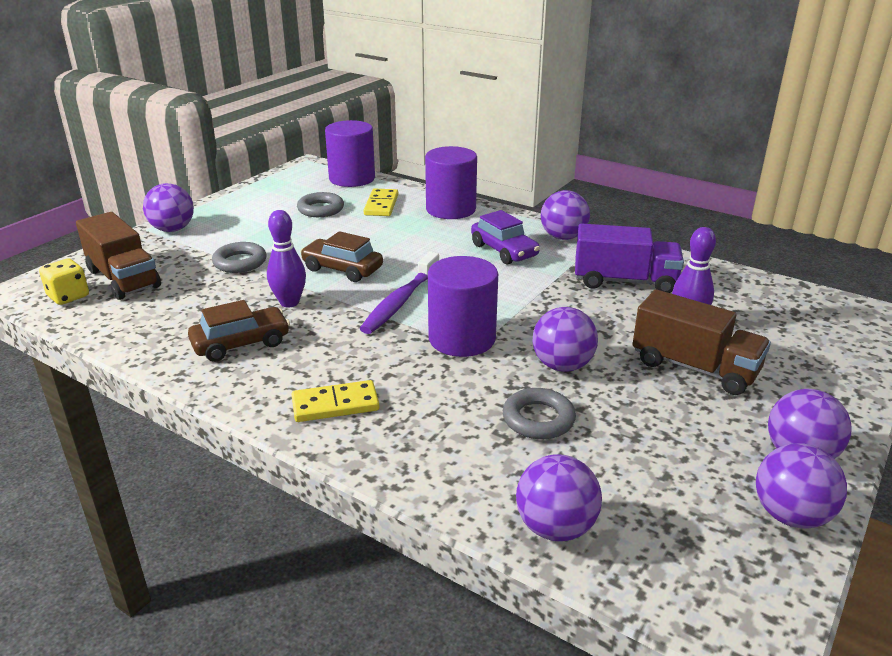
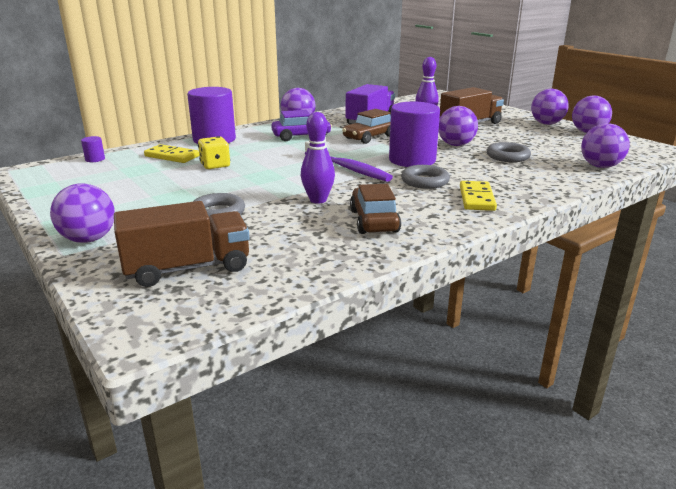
camera: 70 degrees left, 5 degrees down
yellow dice [39,258,89,305] -> yellow dice moved to [198,136,230,169]
grey ring [297,192,344,217] -> grey ring moved to [401,165,450,189]
brown car [300,231,383,282] -> brown car moved to [342,109,391,144]
purple cylinder [325,120,375,187] -> purple cylinder [81,136,105,162], size x0.40

